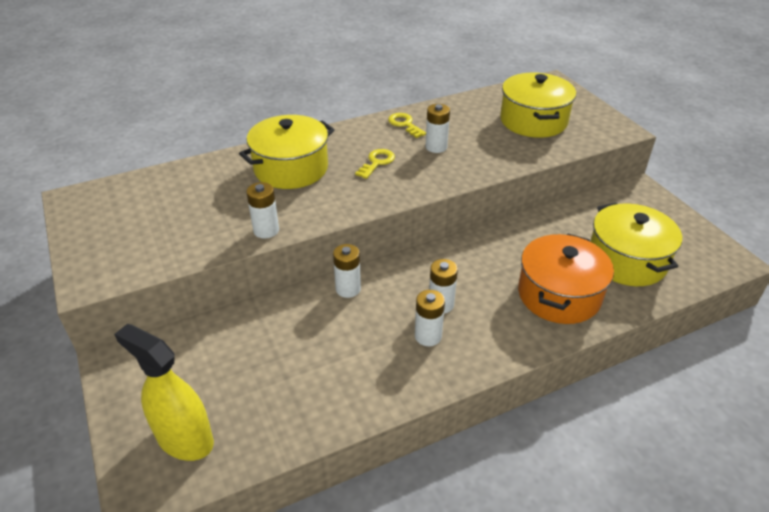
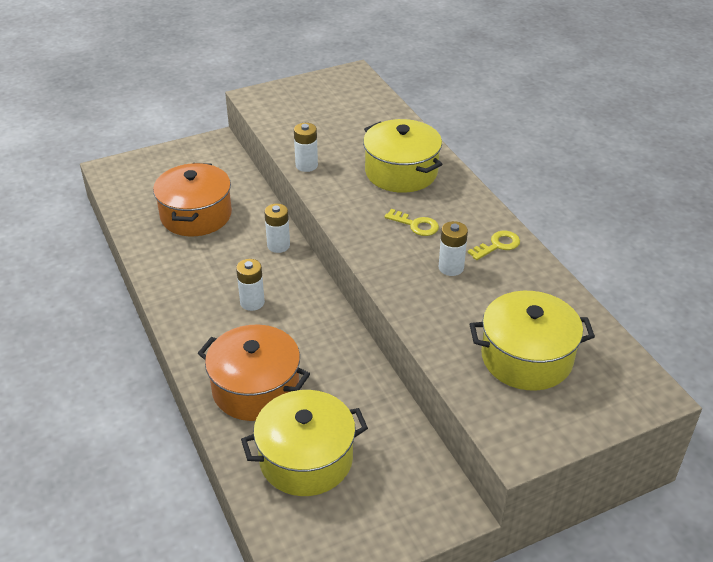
camera: 90 degrees right, 0 degrees up
yellow spray bottle [114,324,214,461] -> none
white battery [415,290,445,346] -> none
none -> orange pot [153,163,232,236]

